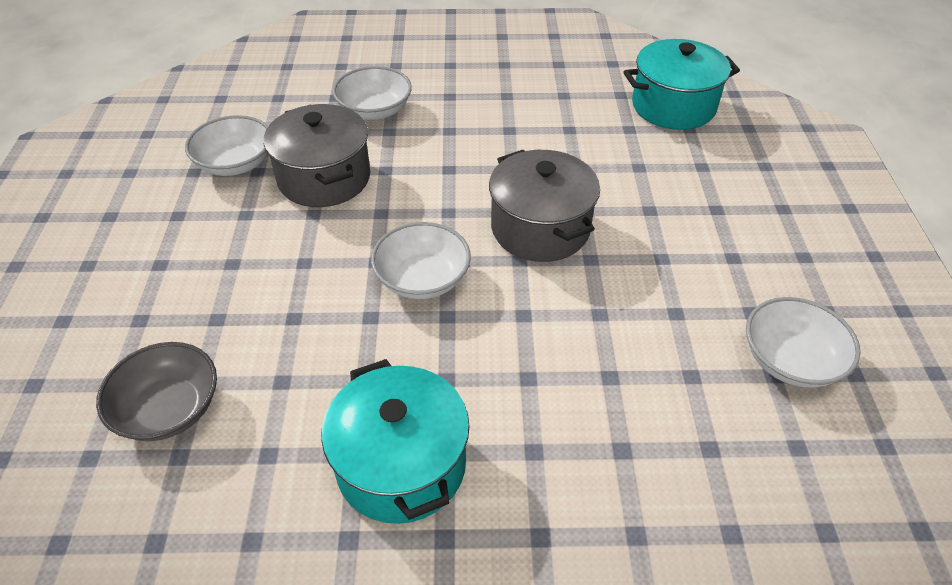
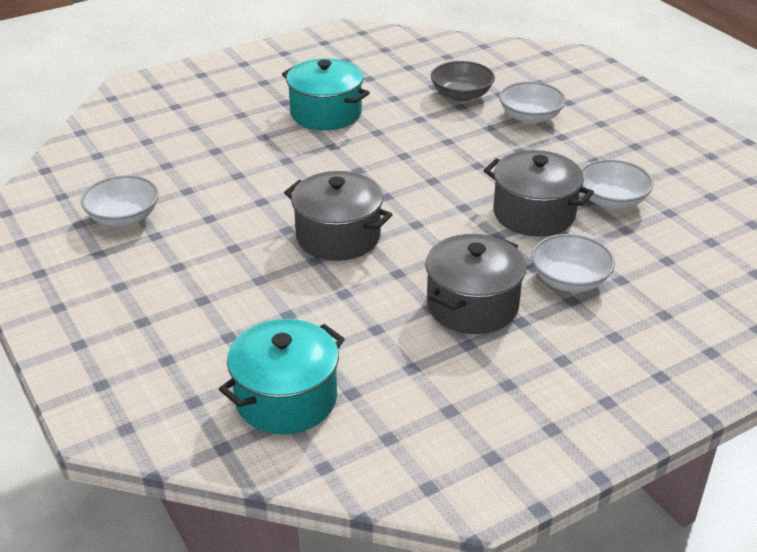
camera: 150 degrees right, 10 degrees down
white bowl [371,222,471,299] -> white bowl moved to [499,81,566,124]
none -> grey pot [425,234,526,334]

